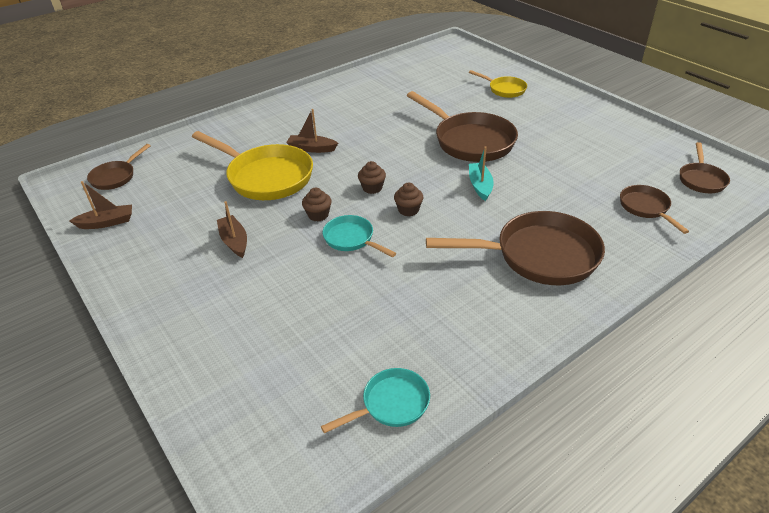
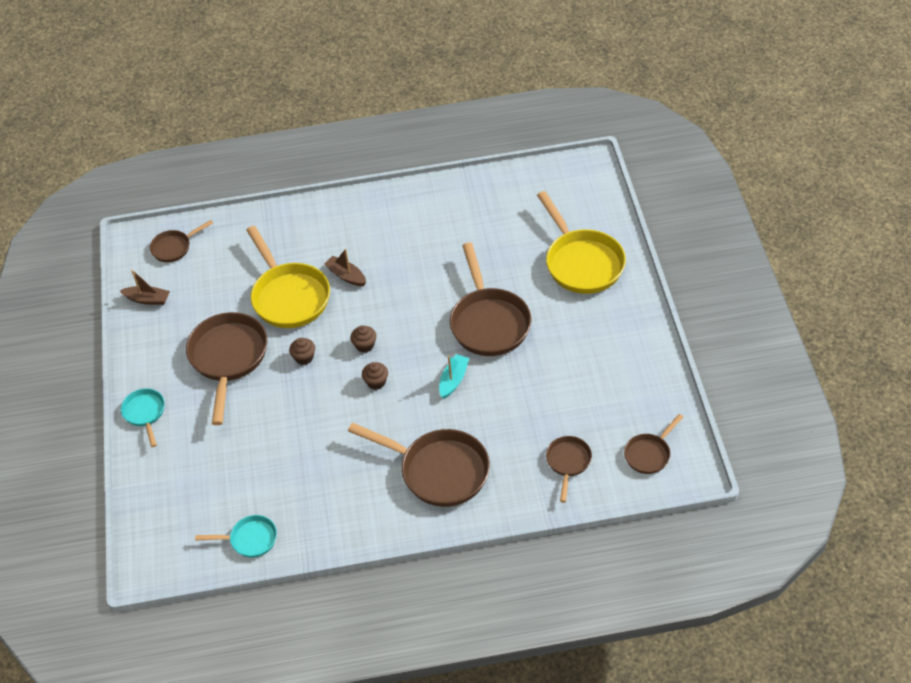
camera: 30 degrees right, 10 degrees up
brown boat [217,201,247,258] -> brown pan [186,312,267,425]
turquoise pan [323,215,396,257] -> turquoise pan moved to [121,388,165,447]
yellow pan [469,70,527,98] -> yellow pan [537,191,626,294], size x1.91

